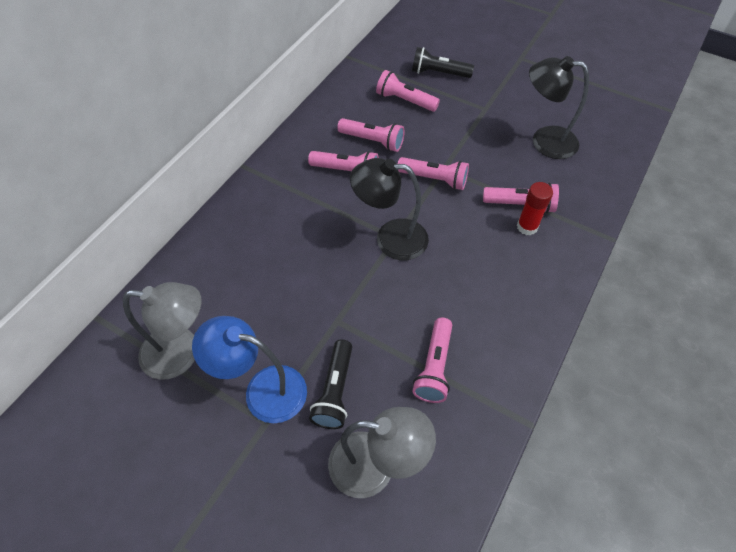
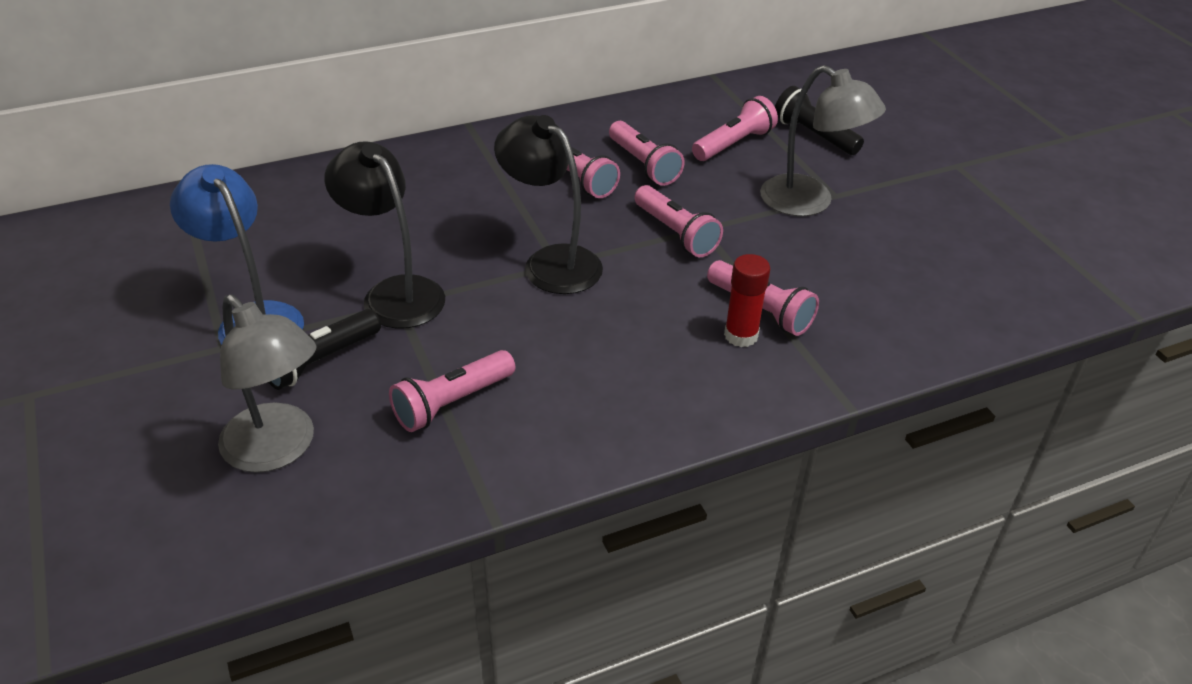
camera: 35 degrees right, 15 degrees down
grey lamp [123,282,202,380] -> grey lamp moved to [760,65,886,216]
pink flashlight [376,70,440,112] -> pink flashlight turned 75 degrees clockwise [692,96,778,161]
black lamp [529,56,589,159] -> black lamp moved to [325,141,445,329]

